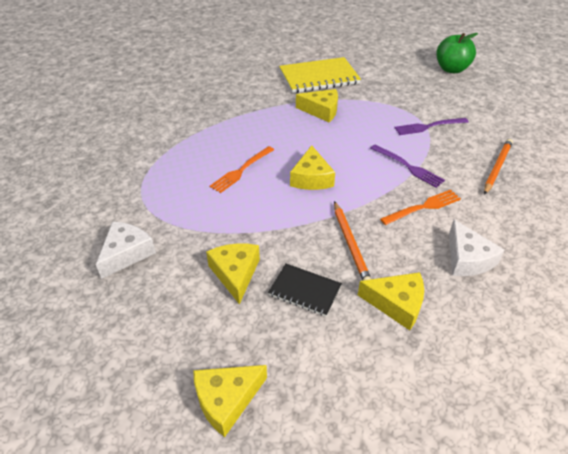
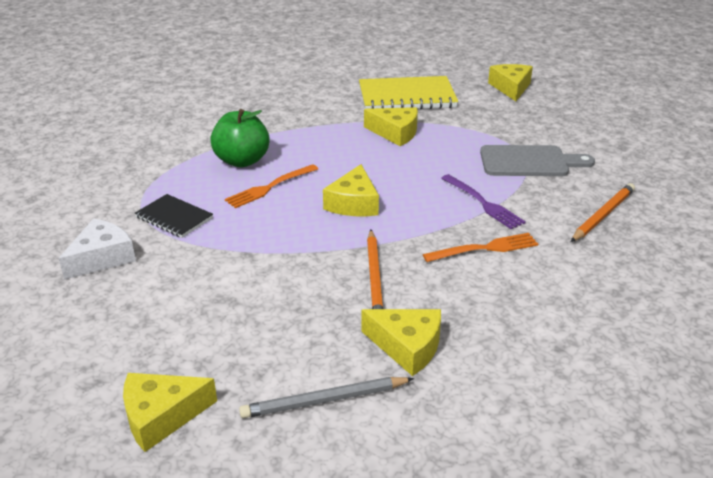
camera: 10 degrees right, 10 degrees down
yellow cheese [206,243,260,305] -> yellow cheese moved to [488,64,533,101]
black notebook [268,264,342,316] -> black notebook moved to [135,194,213,238]
purple fork [394,118,469,135] -> grey cutting board [480,145,595,176]
green apple [436,33,478,73] -> green apple moved to [210,109,270,167]
white cheese [449,220,505,276] -> none
none -> grey pencil [239,377,414,418]

